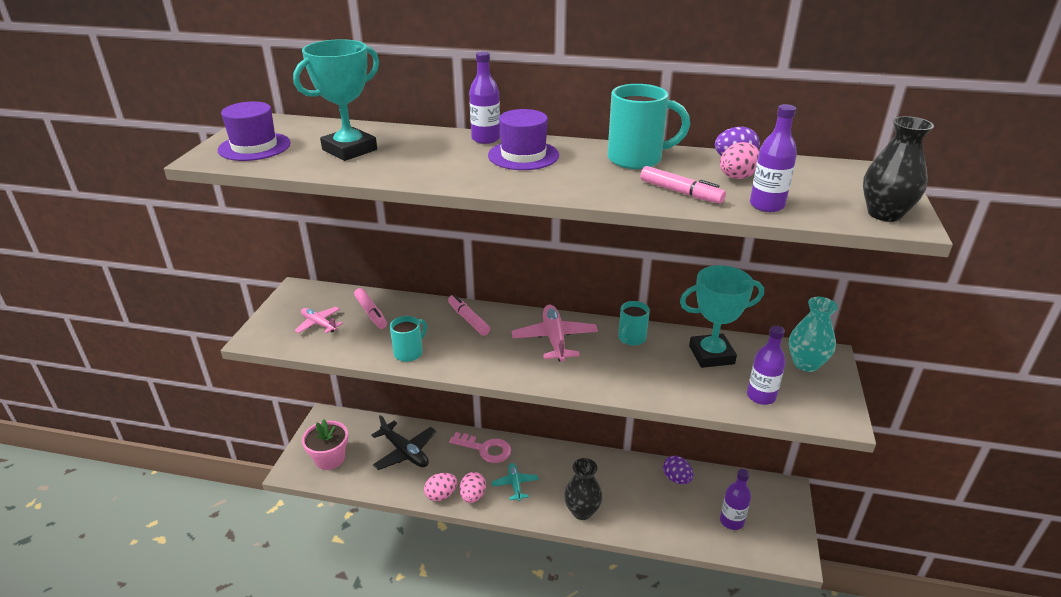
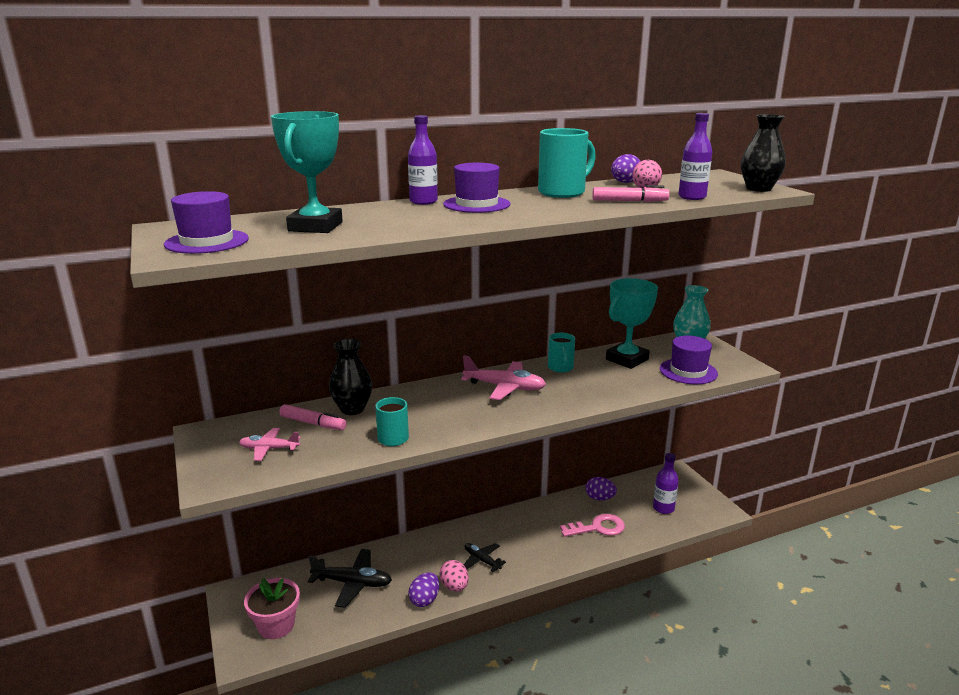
camera: 35 degrees left, 10 degrees down
pink egg [424,473,458,501] -> purple egg [409,573,439,607]
pink marker [448,294,490,336] -> none
pink key [449,432,511,463] -> pink key moved to [560,514,625,537]
turquoise plane [492,463,539,501] -> black plane [464,543,506,572]
pink plane [512,305,598,362] -> pink plane turned 150 degrees clockwise [461,355,546,400]
black vase [564,458,603,520] -> black vase moved to [329,339,372,415]
purple bottle [747,326,786,405] -> purple hat [660,336,718,384]

